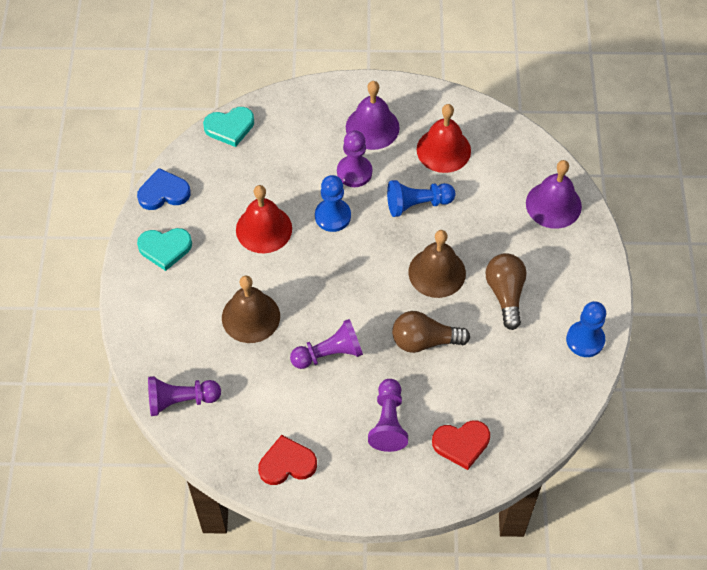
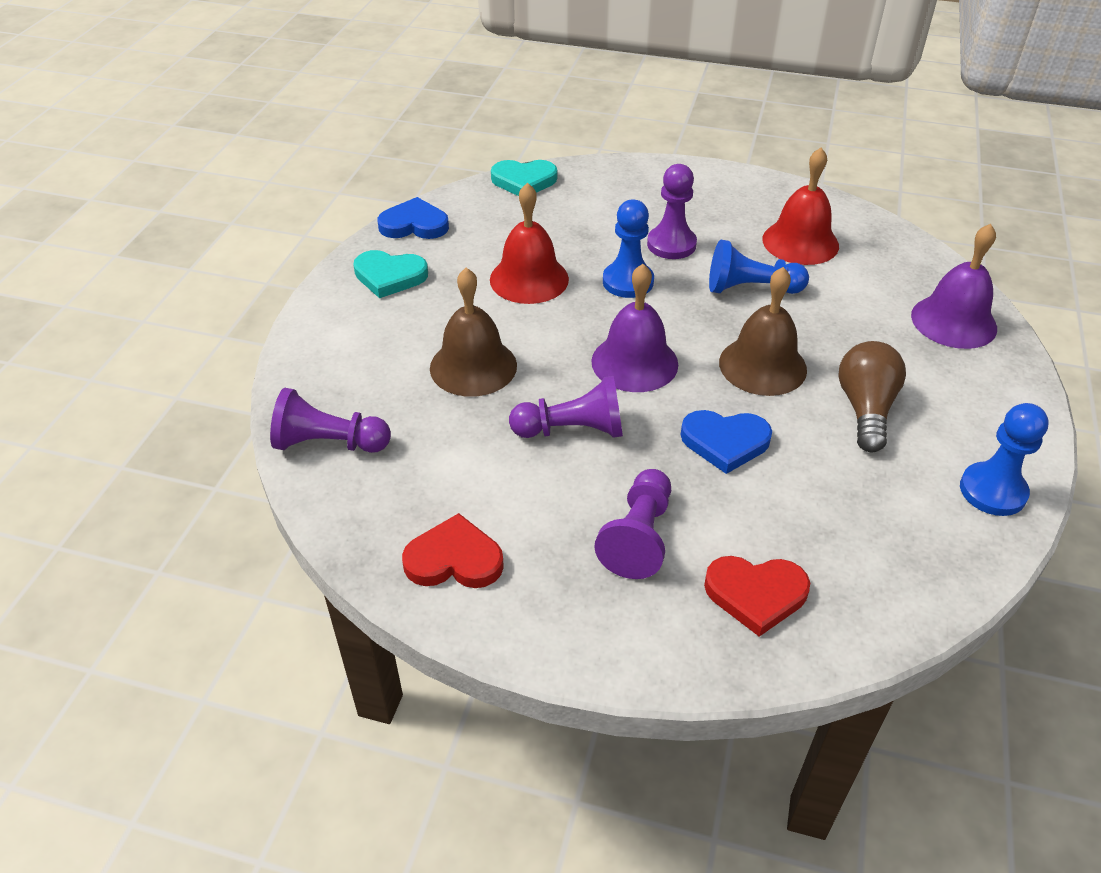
camera: 15 degrees right, 15 degrees down
purple bell [346,81,400,150] -> purple bell moved to [591,264,678,392]
brown light bulb [392,311,470,353] -> blue heart [681,410,772,474]

